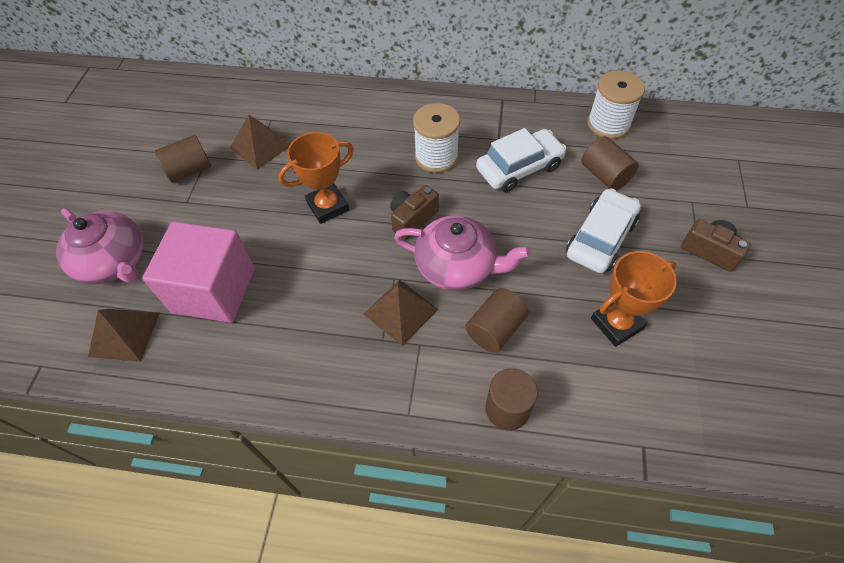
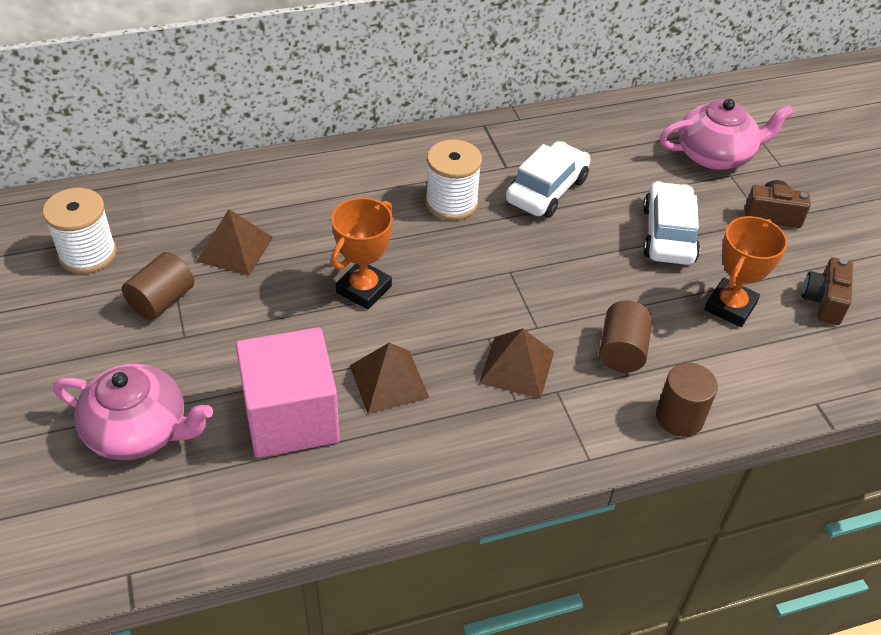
camera: 30 degrees left, 10 degrees down
brown pyramid [88,309,159,362] -> brown pyramid moved to [350,343,429,414]
brown camera [390,185,439,240] -> brown camera moved to [802,257,853,325]
pink teapot [394,215,531,291] -> pink teapot moved to [660,99,794,170]
brown cylinder [582,136,639,190] -> none
white spool [588,70,645,139] -> white spool moved to [43,188,117,274]

